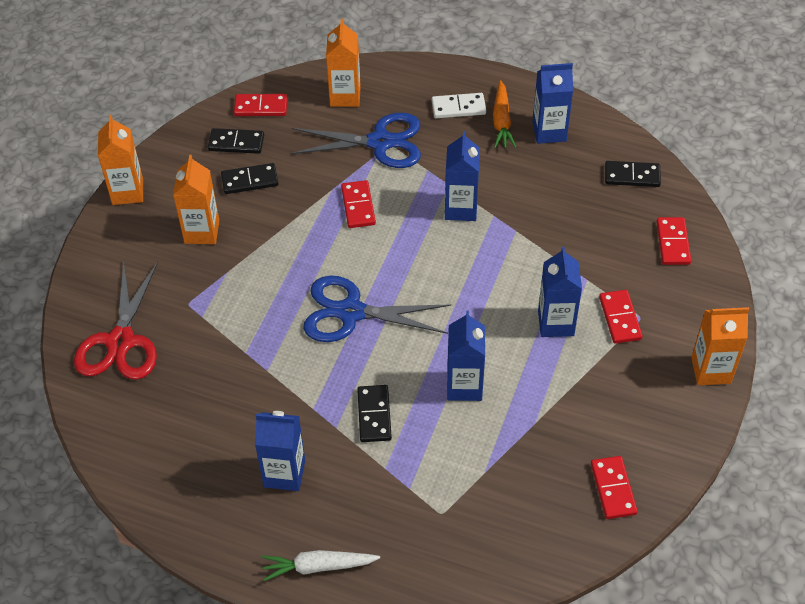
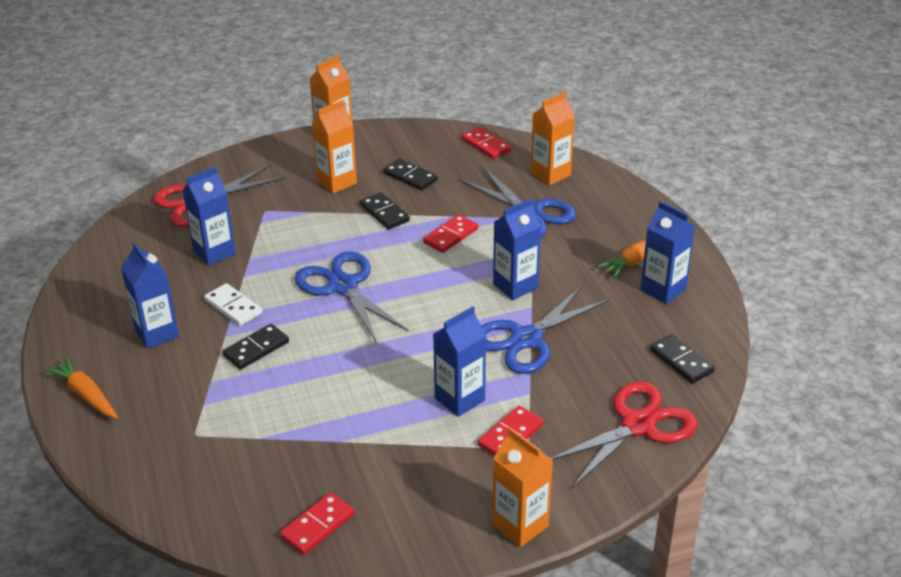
camera: 50 degrees right, 15 degrees down
black domino [208,128,264,154] -> black domino moved to [360,192,410,230]
white carrot [262,550,380,581] -> orange carrot [44,357,118,419]
white domino [432,93,486,118] -> white domino moved to [204,283,262,326]
blue carton [447,311,485,401] -> blue carton moved to [182,167,236,266]
red domino [656,217,691,265] -> red scissors [551,382,698,488]
none -> blue scissors [481,284,609,374]

